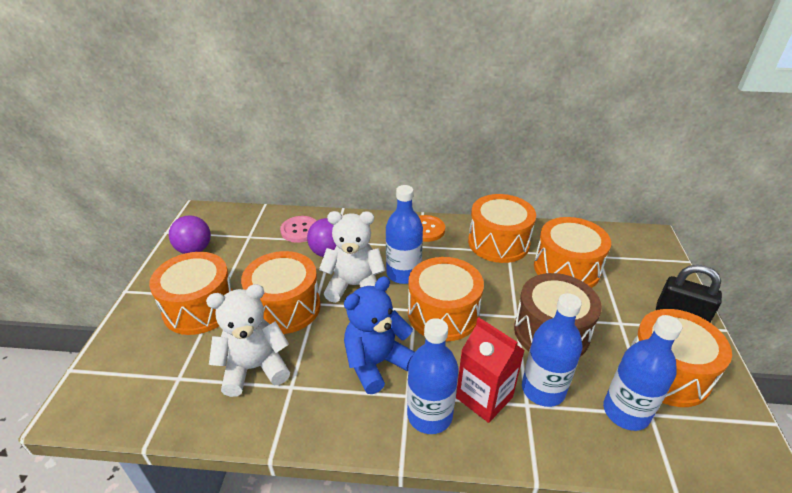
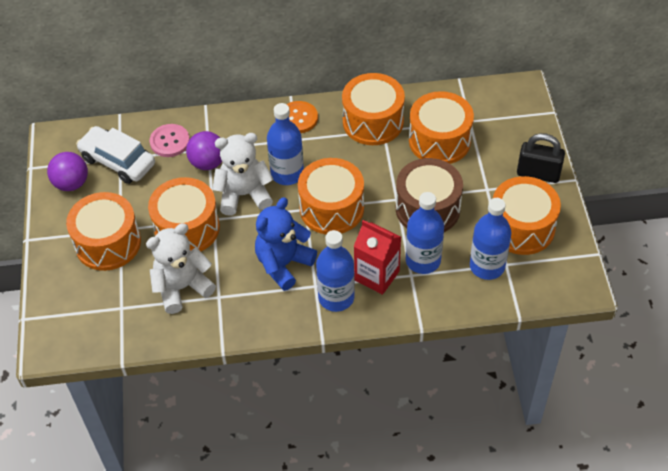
camera: 10 degrees left, 15 degrees up
none -> white car [76,126,155,184]

